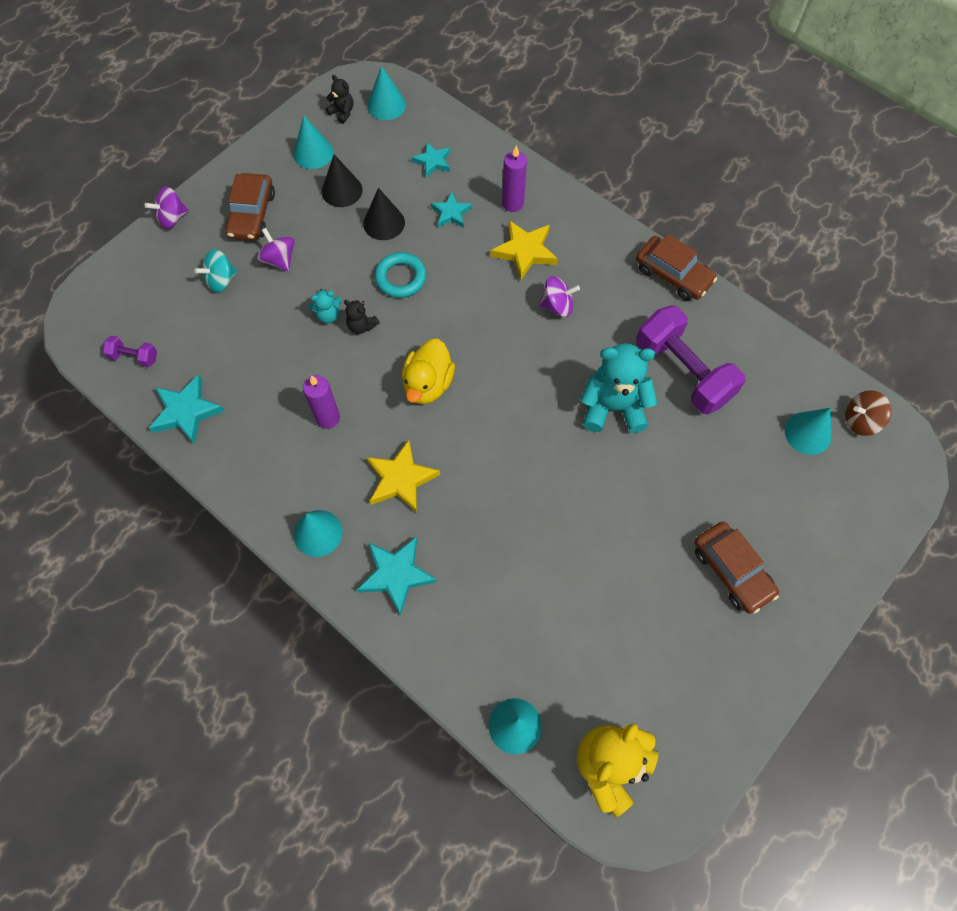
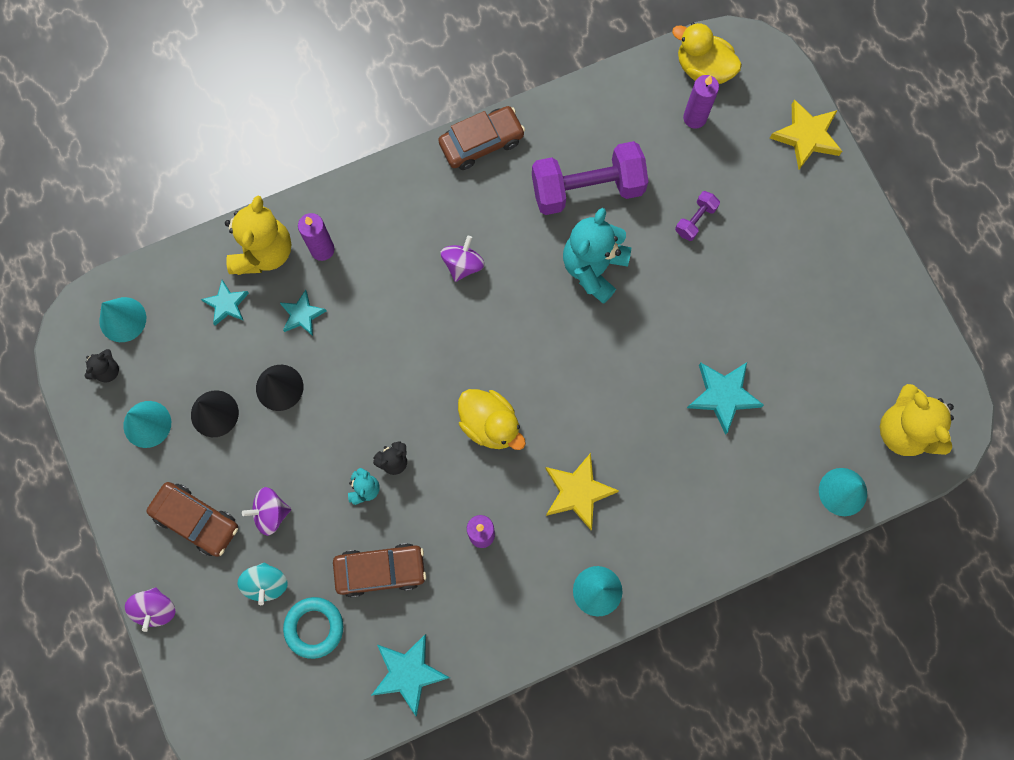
camera: 65 degrees left, 10 degrees up
purple dumbbell [102,335,157,367] -> purple dumbbell moved to [675,191,720,241]
black teddy bear [326,75,354,124] -> black teddy bear turned 150 degrees clockwise [85,349,119,383]
turquoise star [357,537,437,616] -> turquoise star moved to [687,362,764,435]
turquoise ring [375,252,426,298] -> turquoise ring moved to [283,597,343,659]
yellow star [491,220,558,281] -> yellow star moved to [770,99,842,169]
brown car [694,522,779,614] -> brown car moved to [333,543,426,598]
turquoise cone [785,408,832,455] -> purple candle [683,75,719,129]
brown spinning top [845,390,891,436] -> yellow duck [672,23,742,84]
none -> yellow teddy bear [225,195,292,275]

